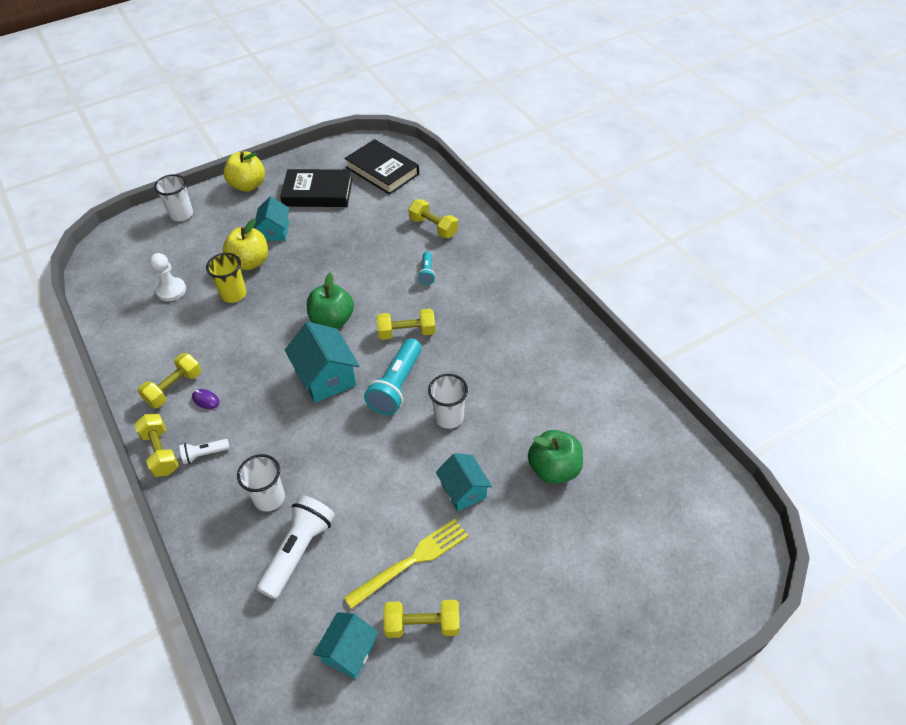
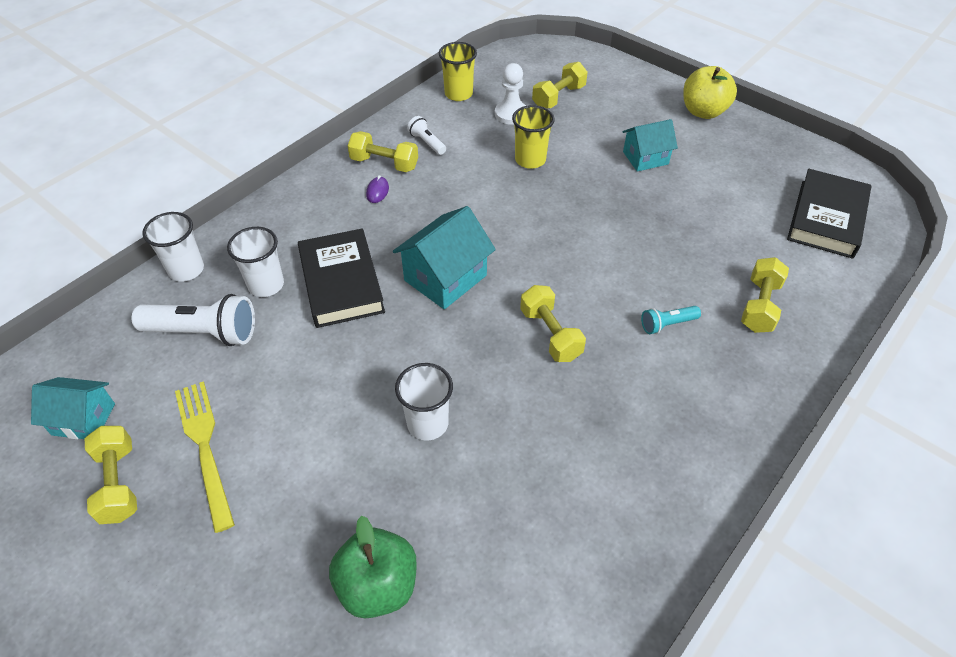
camera: 70 degrees right, 0 degrees up
yellow dumbbell [134,414,179,477] -> yellow dumbbell moved to [532,62,588,109]
white cup [154,174,193,221] -> white cup moved to [142,212,204,282]
white flashlight [179,439,230,464] -> white flashlight moved to [407,116,446,155]
yellow apple [223,218,268,270] -> none
black book [280,169,353,207] -> black book moved to [298,228,385,328]
green apple [307,273,354,329] -> none
yellow fork [344,519,468,609] -> yellow fork turned 150 degrees counterclockwise [175,381,235,533]
turquoise flashlight [364,338,422,415] -> none
turquoise house [436,453,492,511] -> none
none -> yellow cup [439,42,477,101]

